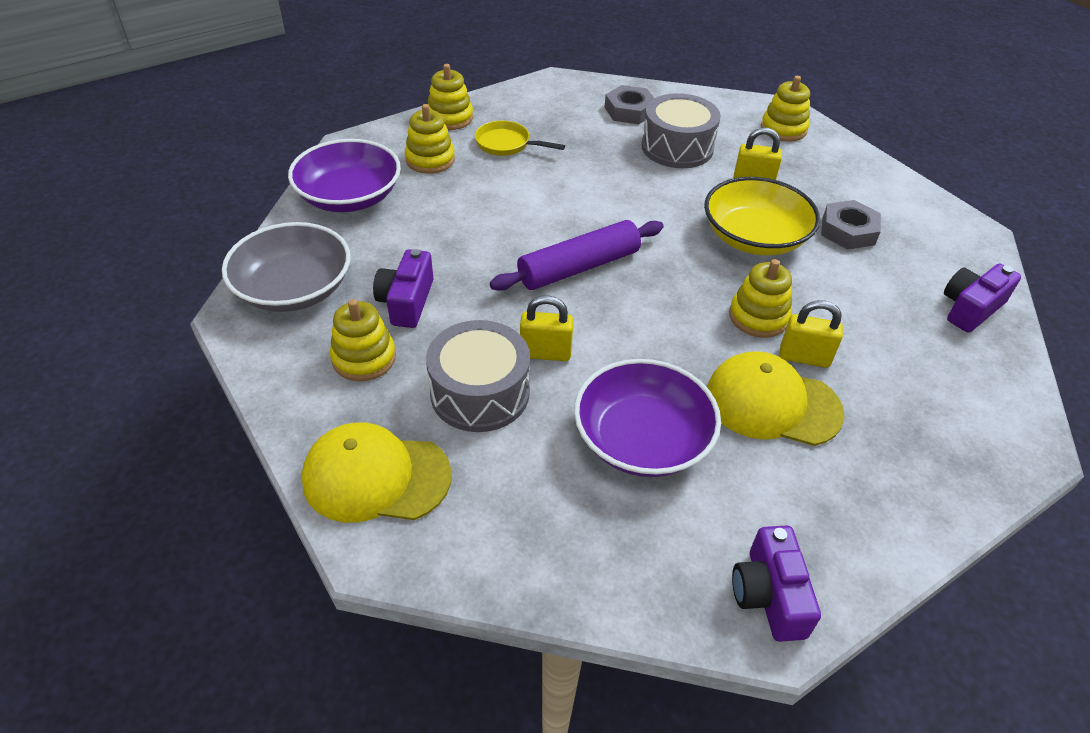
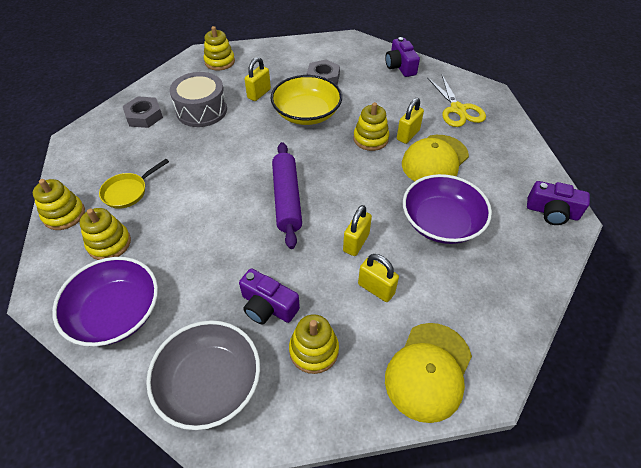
camera: 65 degrees left, 5 degrees up
grey drum [426,320,530,432] -> yellow padlock [358,254,399,302]
none -> yellow scissors [427,75,486,127]

